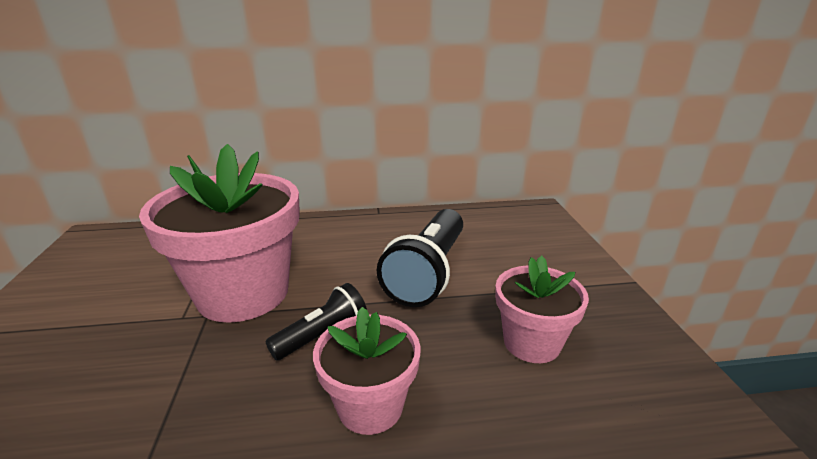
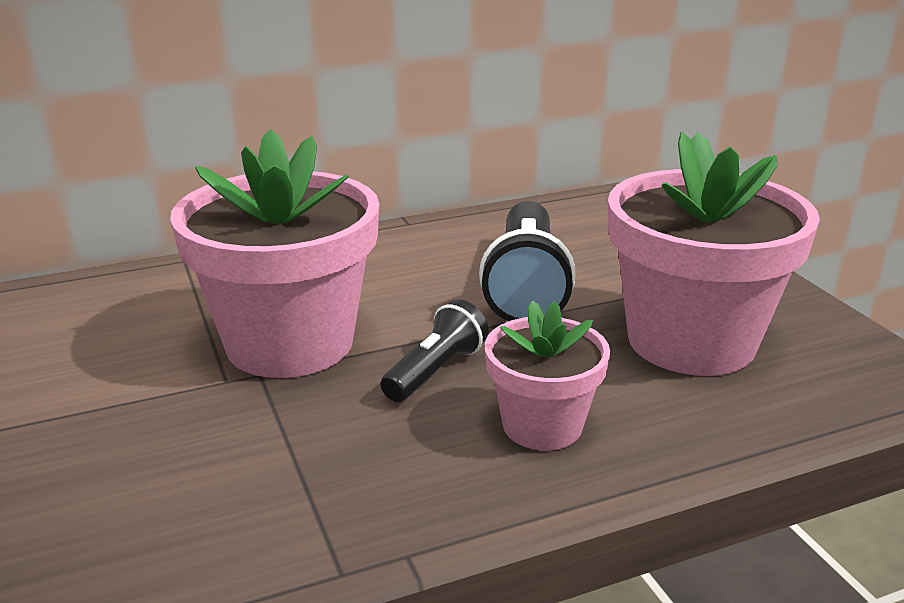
camera: 15 degrees left, 0 degrees up
pink flower pot [495,256,589,363] -> pink flower pot [608,132,820,376], size x1.83

